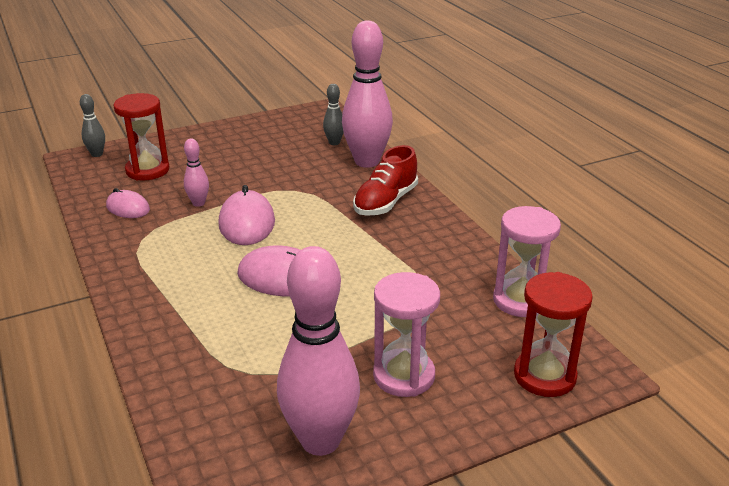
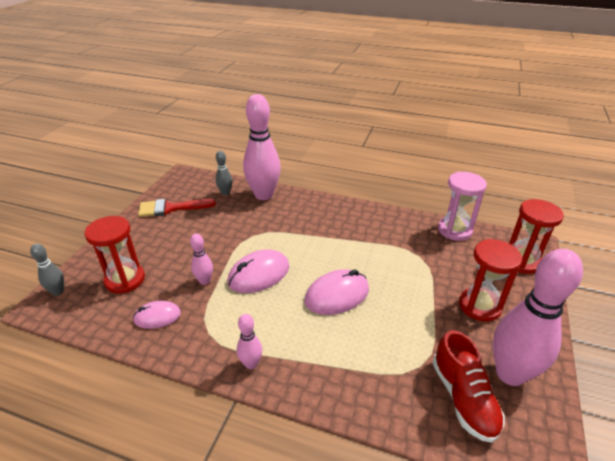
camera: 45 degrees left, 5 degrees up
pink mouse [218,185,275,245] -> pink mouse turned 75 degrees counterclockwise [227,249,289,293]
red shoe [353,145,418,216] -> red shoe moved to [433,330,505,443]
pink hourglass [373,272,440,397] -> red hourglass [459,239,522,322]
none -> red brush [138,199,216,217]
none -> pink bowling pin [237,314,262,369]

